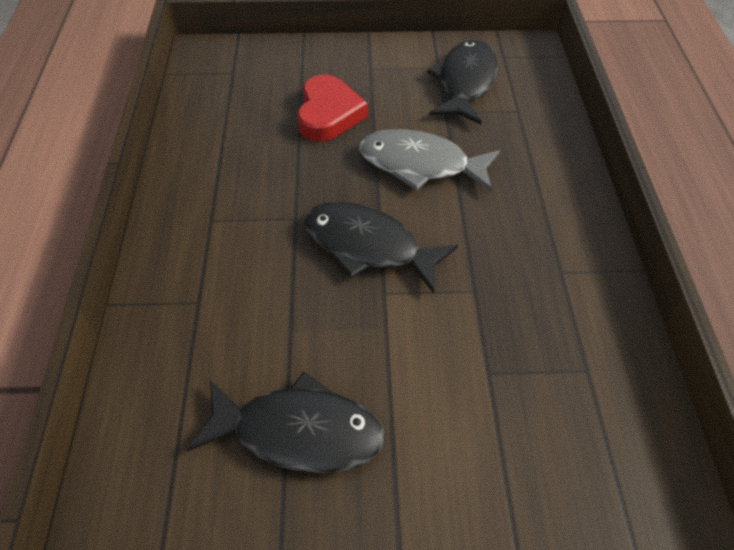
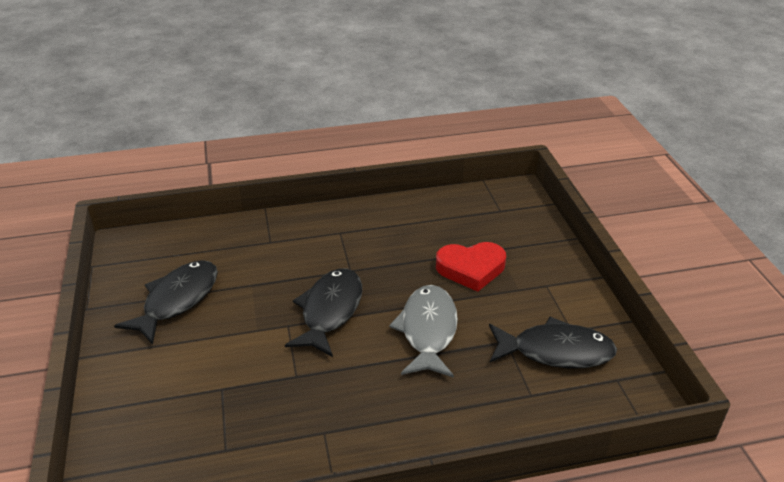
camera: 80 degrees right, 15 degrees down
black fish [187,372,385,473] -> black fish turned 150 degrees counterclockwise [114,260,218,345]

